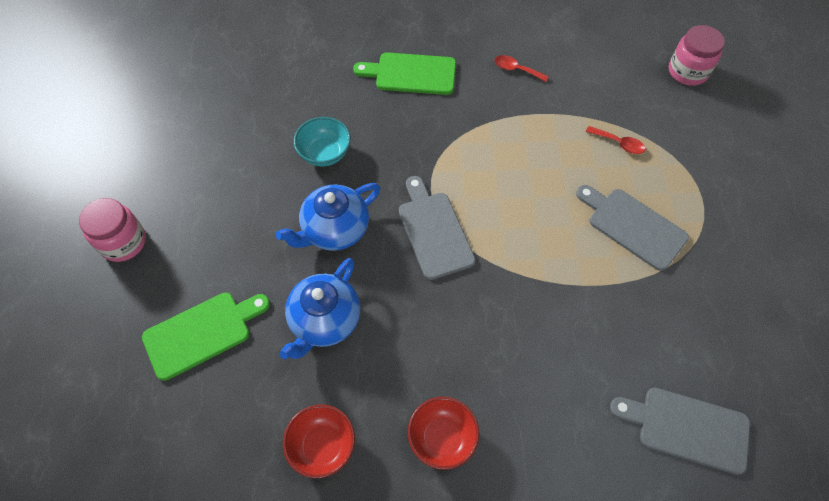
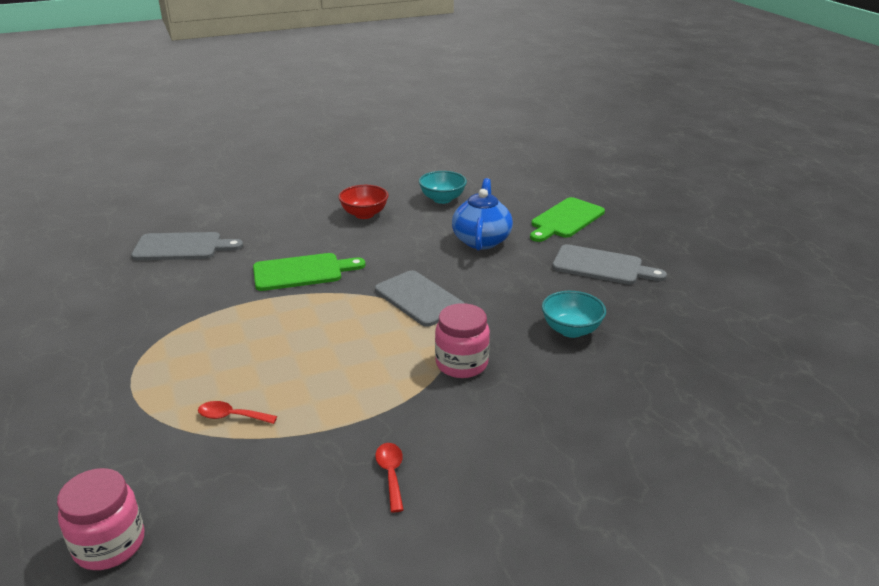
camera: 160 degrees right, 30 degrees down
pink jar [79,198,146,262] -> pink jar moved to [435,303,490,378]
blue teapot [275,183,380,251] -> none
red bowl [283,404,355,478] -> turquoise bowl [419,171,467,204]
green cutting board [353,52,456,95] -> green cutting board moved to [253,253,365,291]
red spoon [495,55,549,82] -> red spoon turned 105 degrees counterclockwise [375,443,404,512]
grey cutting board [576,185,689,271] -> grey cutting board moved to [552,244,667,285]

